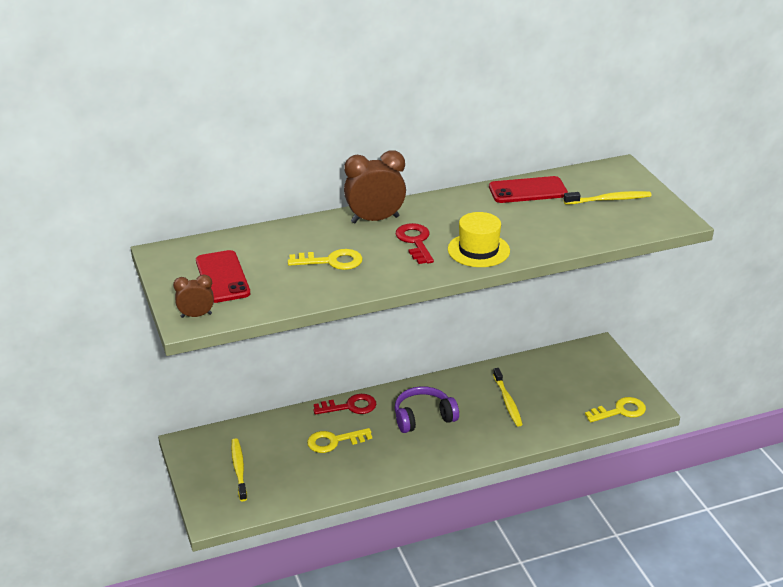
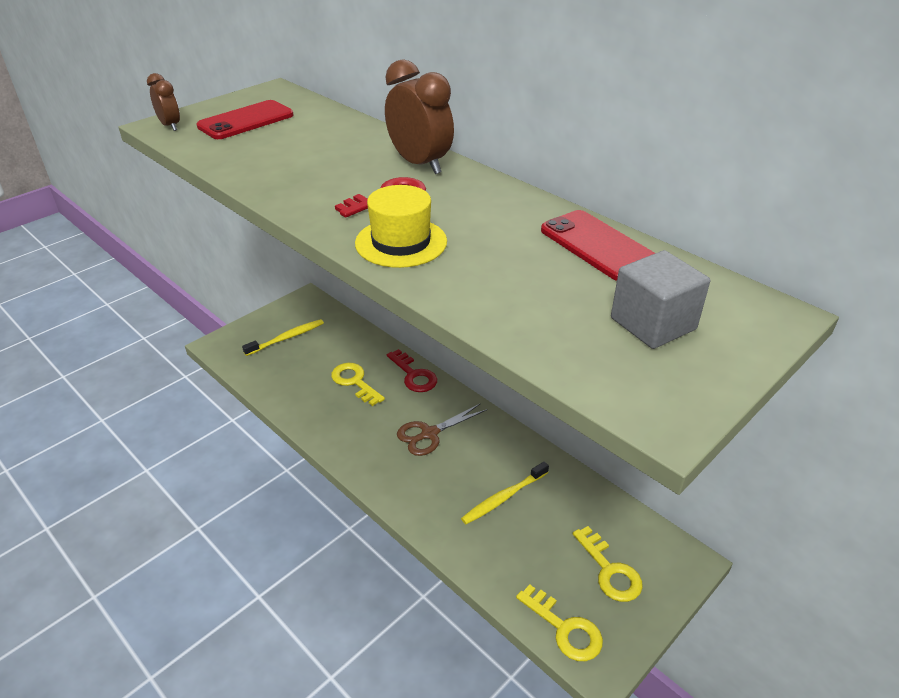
camera: 65 degrees right, 5 degrees up
yellow key [288,249,363,270] -> yellow key moved to [573,526,643,602]
purple headphones [395,386,459,433] -> brown scissors [397,403,487,456]
yellow toothbrush [564,191,651,205] -> grey cube [611,250,710,349]

